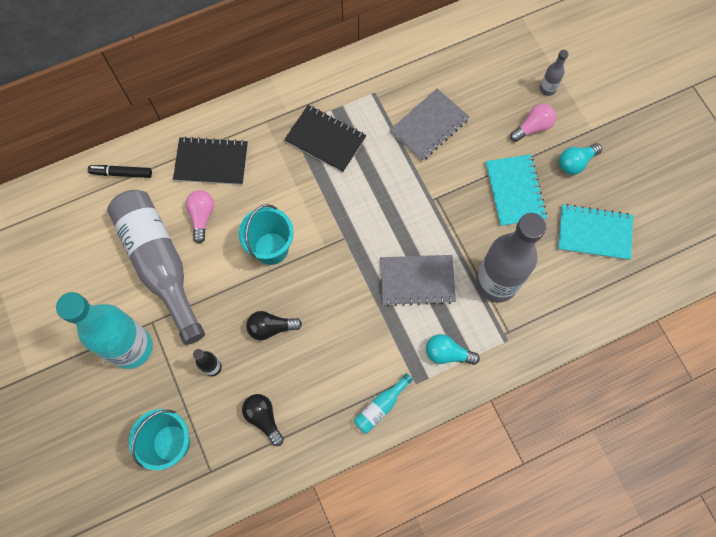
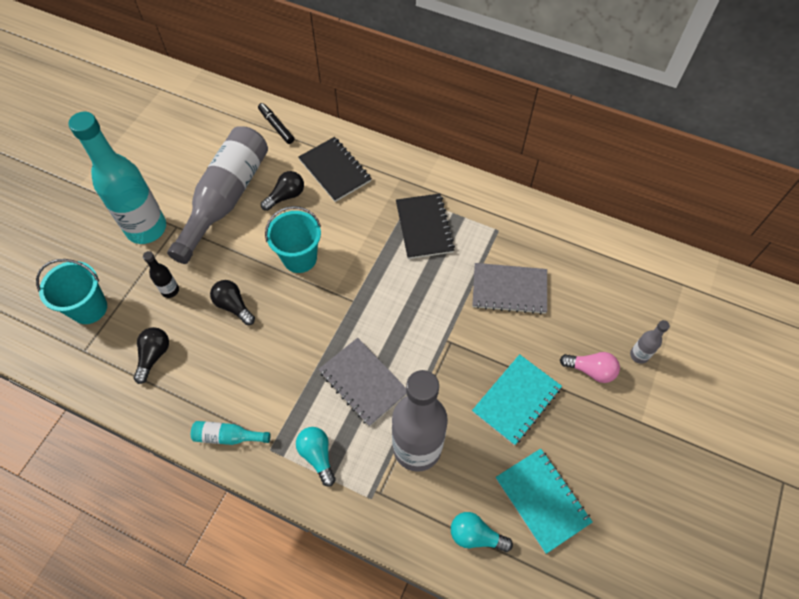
camera: 50 degrees right, 10 degrees down
pink light bulb [186,190,214,244] -> black light bulb [261,171,304,211]
turquoise light bulb [559,143,602,175] -> turquoise light bulb moved to [451,512,513,552]

